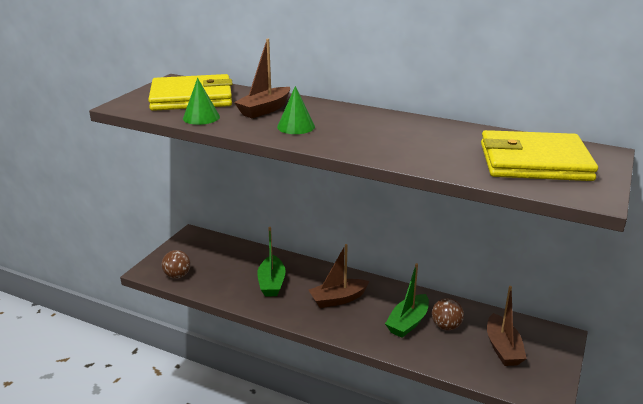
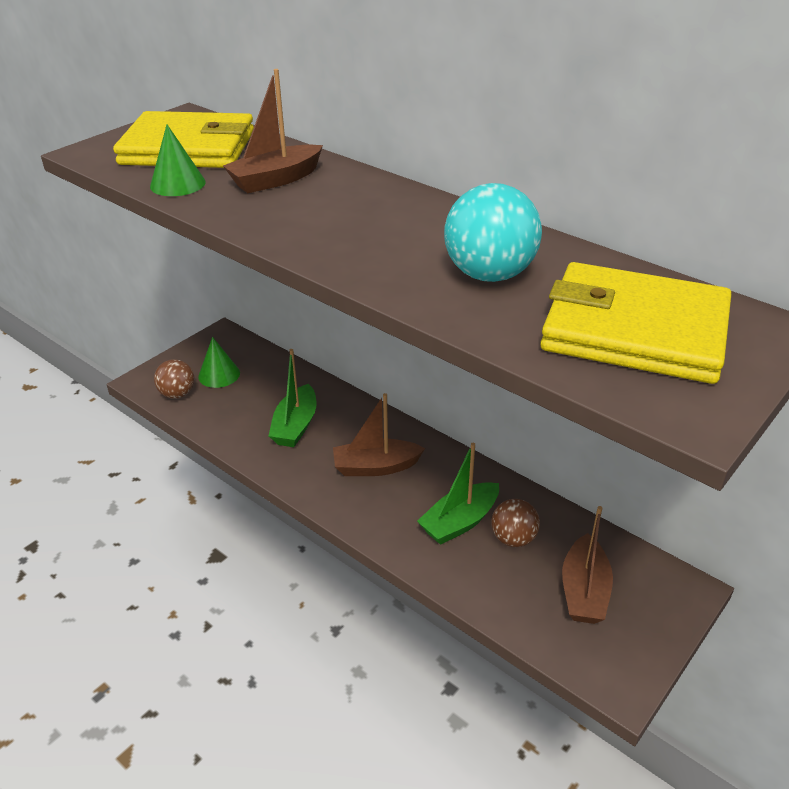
camera: 15 degrees right, 10 degrees up
green cone [277,86,315,134] -> green cone moved to [198,337,240,388]
none -> turquoise ball [444,183,542,282]

